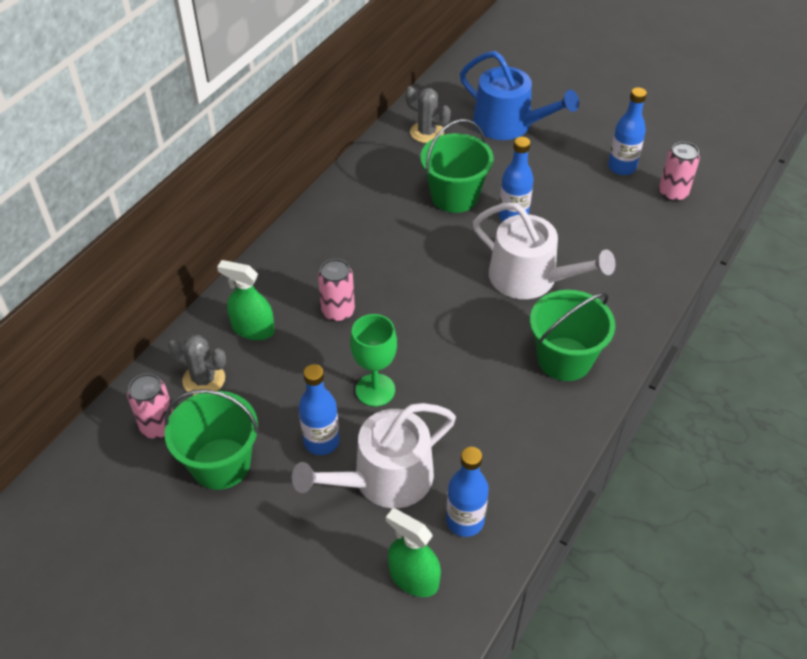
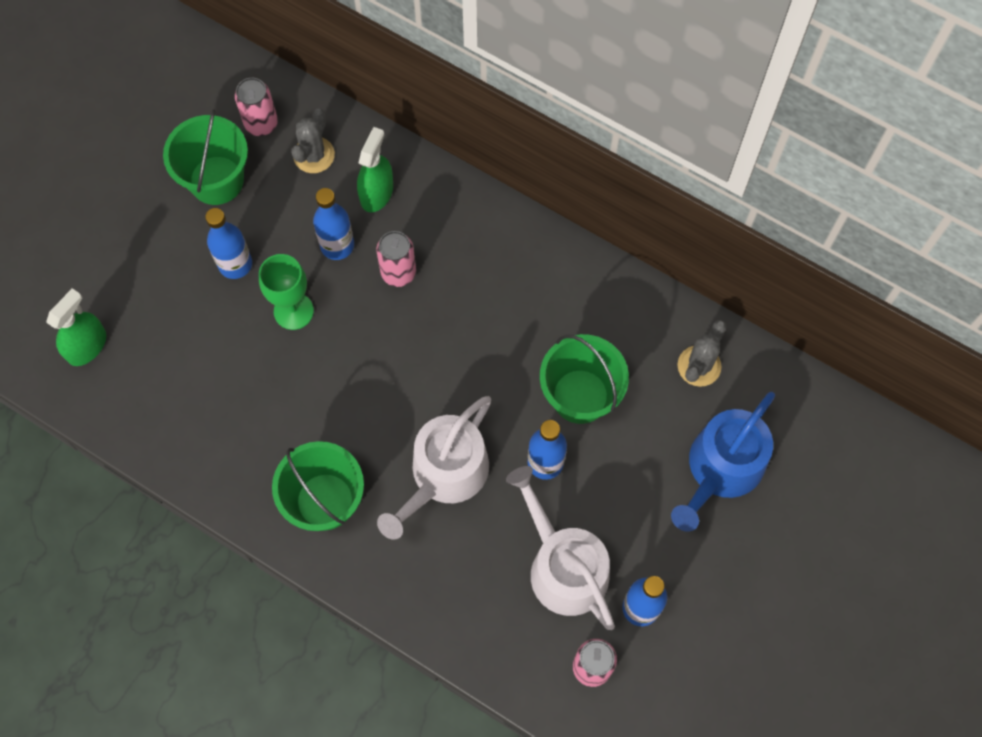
camera: 90 degrees right, 20 degrees up
white watering can [292,403,456,508] -> white watering can moved to [506,466,615,630]
blue bottle [446,447,489,537] -> blue bottle moved to [313,188,354,260]

